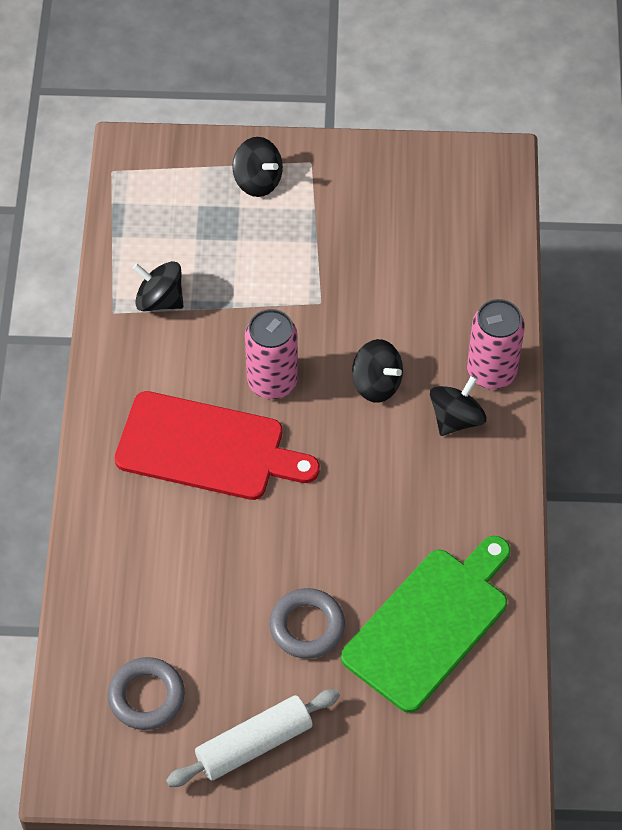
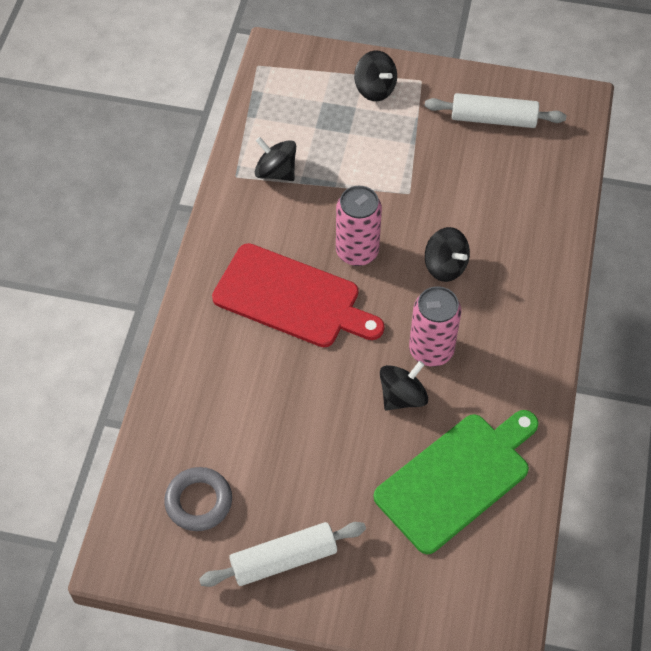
camera: 10 degrees right, 0 degrees up
grey ring [269,588,345,659] -> none
black spinning top [430,375,486,436] -> black spinning top moved to [380,361,428,411]
pink can [467,299,525,389] -> pink can moved to [409,286,461,367]
none -> white rolling pin [425,93,566,128]

